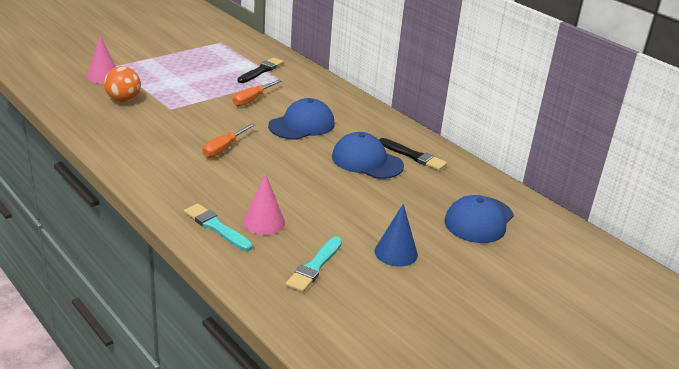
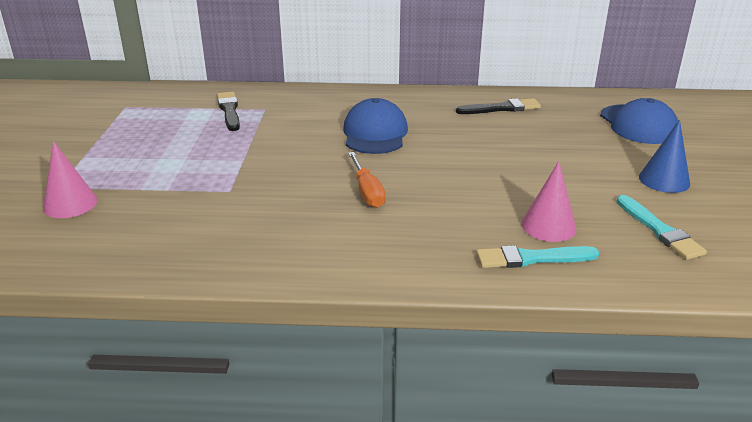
camera: 45 degrees left, 0 degrees up
orange ball [104,66,141,102] -> none
orange screwdriver [233,79,282,106] -> none
blue cap [332,132,404,179] -> none

